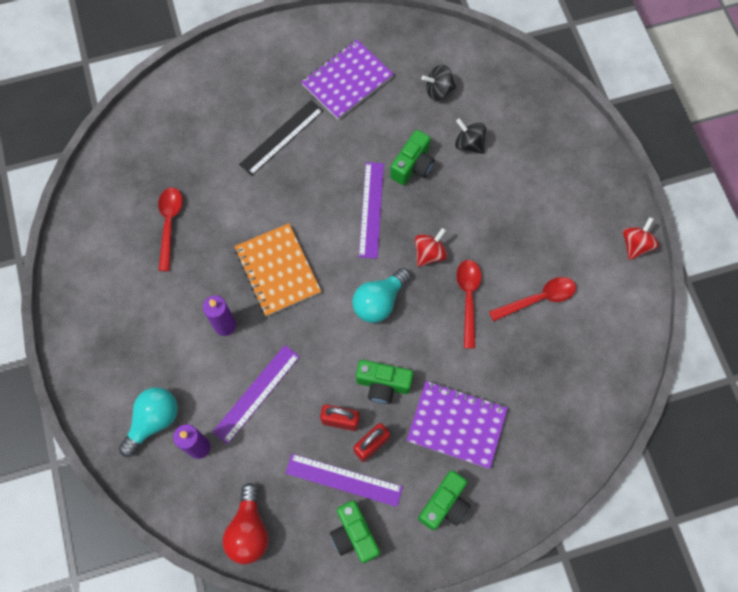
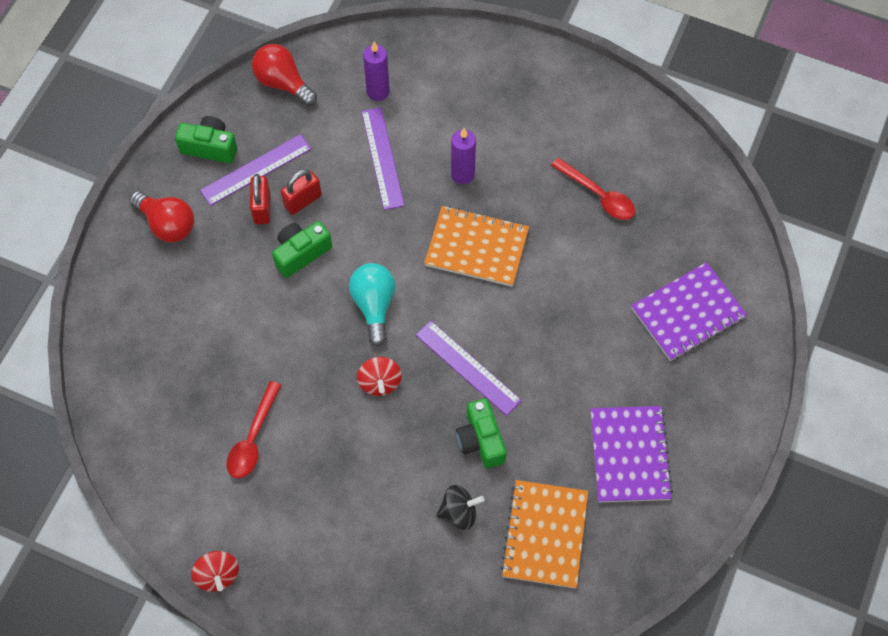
camera: 130 degrees right, 5 degrees down
turquoise light bulb [119,387,178,457] -> none
black ruler [239,100,324,176] -> none
purple notebook [407,381,508,469] -> purple notebook moved to [631,262,747,361]
green camera [418,470,470,530] -> red light bulb [129,191,195,242]
black spinning top [422,65,456,100] -> orange notebook [501,480,588,588]
red spoon [456,260,481,349] -> none

